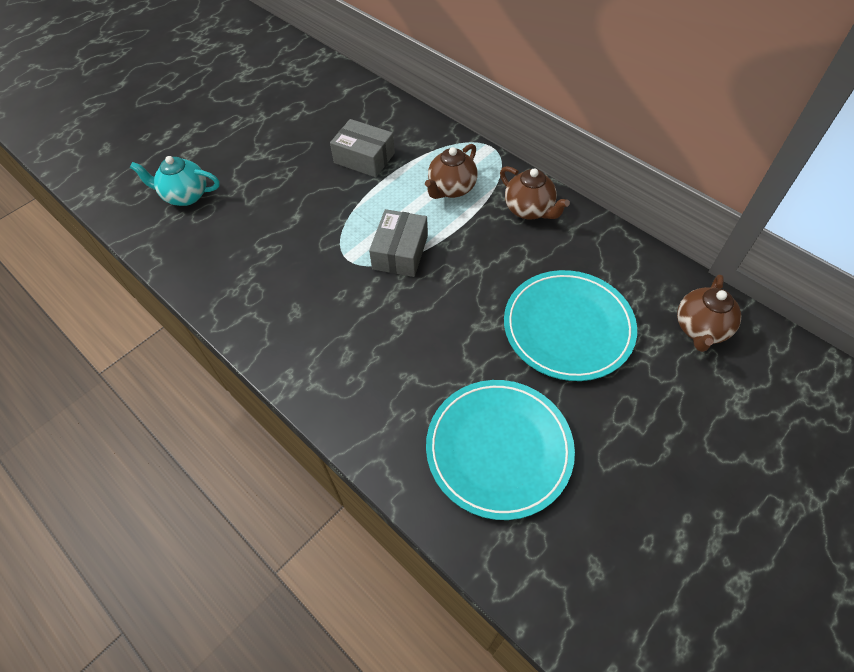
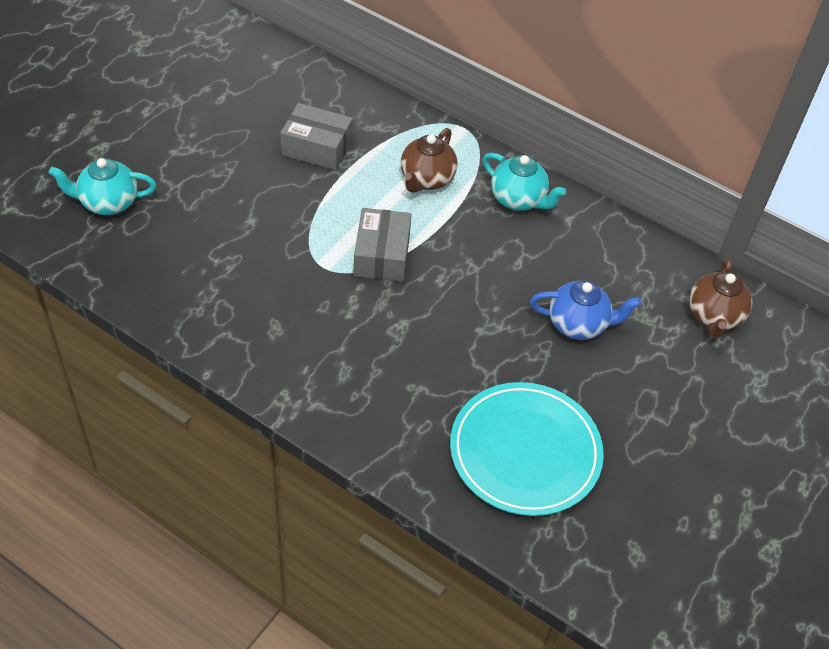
camera: 15 degrees left, 5 degrees down
brown teapot [500,166,570,219] -> turquoise teapot [483,153,566,211]
turquoise plate [504,270,637,381] -> blue teapot [530,281,641,340]

